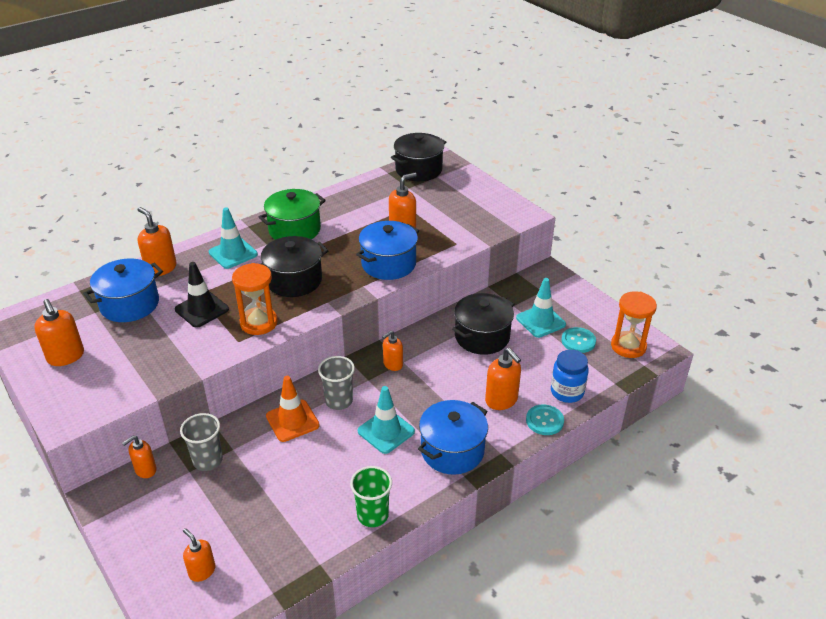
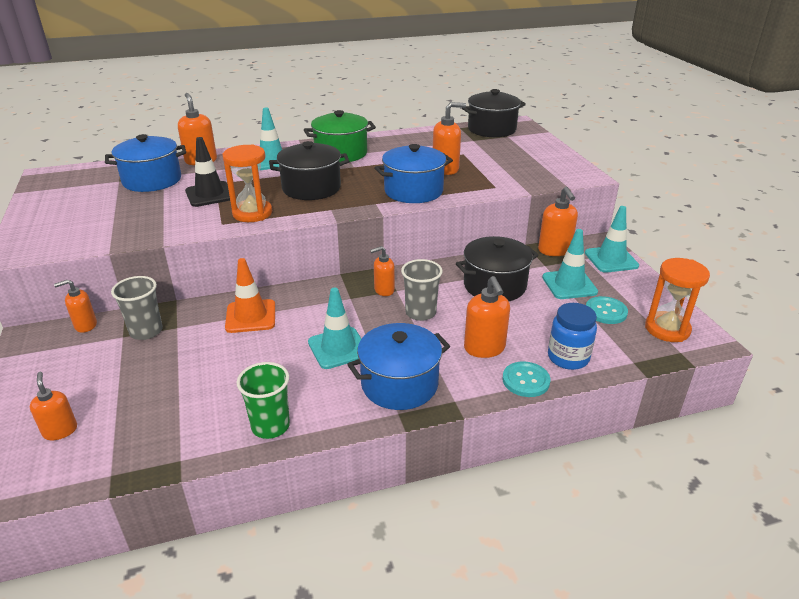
camera: 20 degrees right, 5 degrees down
orange soap dispenser [34,299,84,366] -> orange soap dispenser moved to [538,187,578,256]
grey cup [318,356,355,410] -> grey cup moved to [401,259,443,321]
none -> turquoise traffic cone [585,206,639,273]

